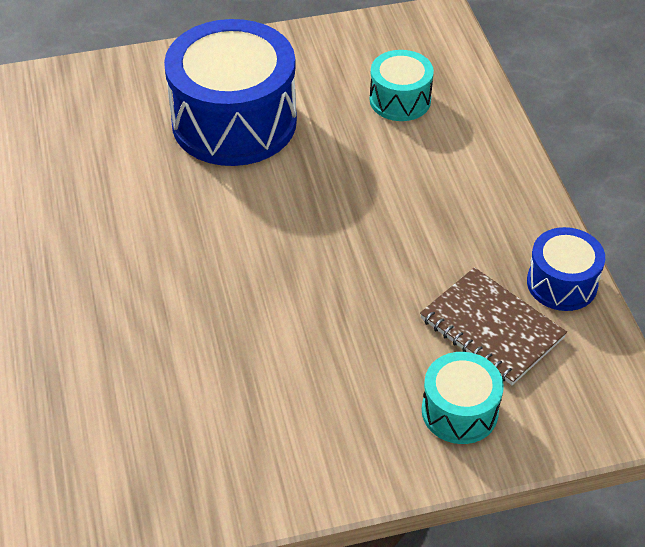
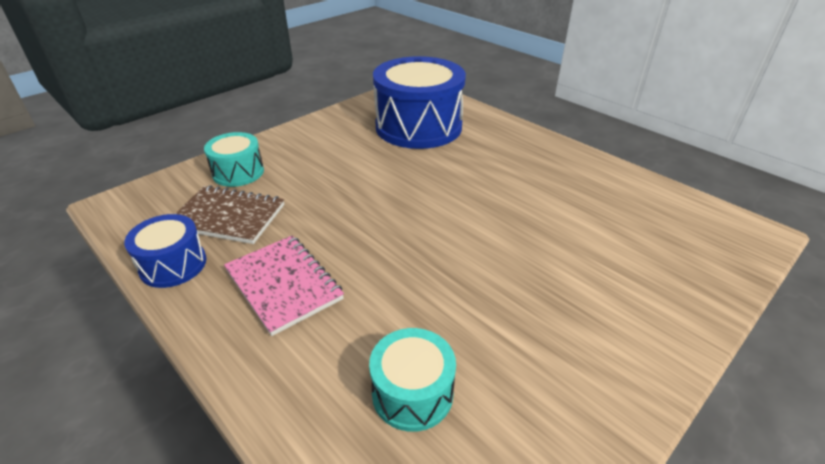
camera: 150 degrees right, 10 degrees down
blue drum [164,19,297,166] -> blue drum moved to [373,56,466,149]
none -> pink notebook [224,236,344,336]

